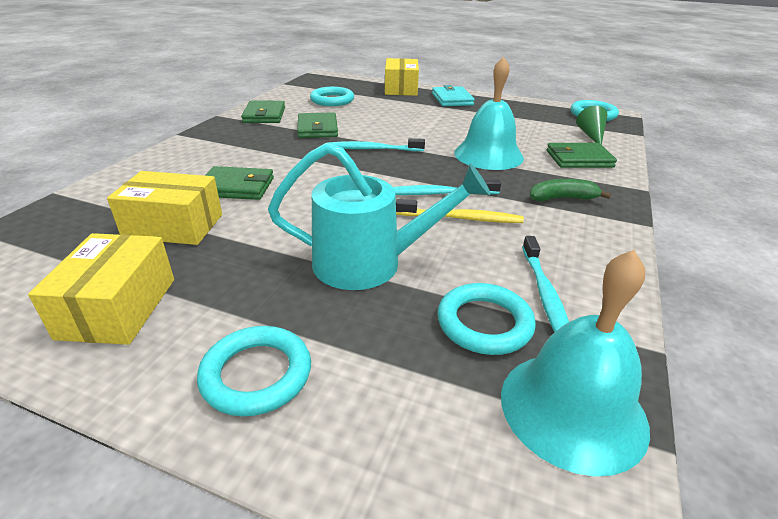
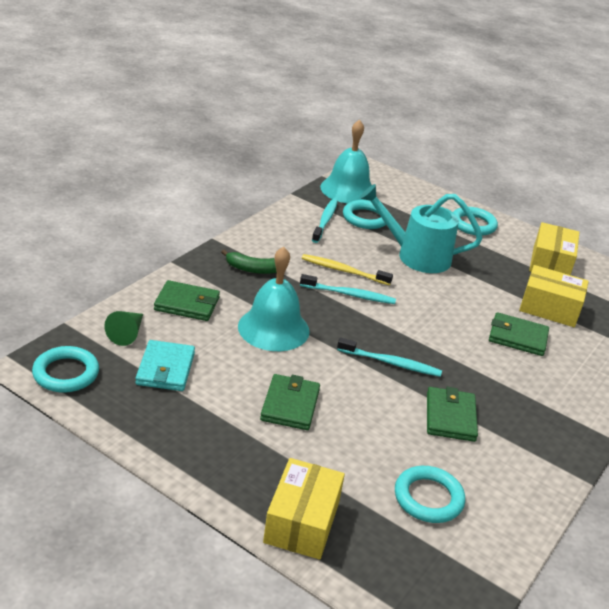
camera: 170 degrees left, 0 degrees up
green wallet [241,101,285,123] -> green wallet moved to [260,374,320,430]
turquoise wallet [432,85,475,106] -> turquoise wallet moved to [135,340,195,391]

